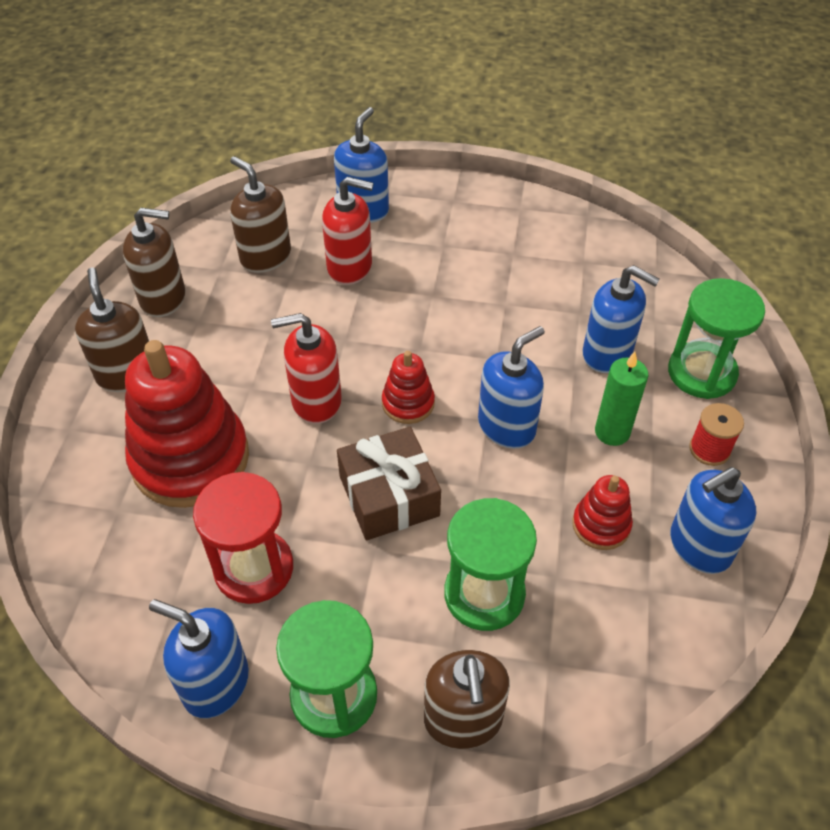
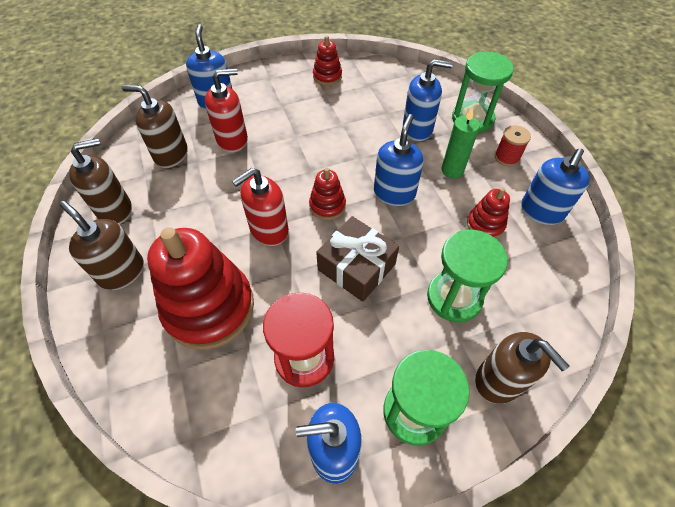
camera: 30 degrees left, 5 degrees up
none -> red stacking toy [313,36,342,85]

